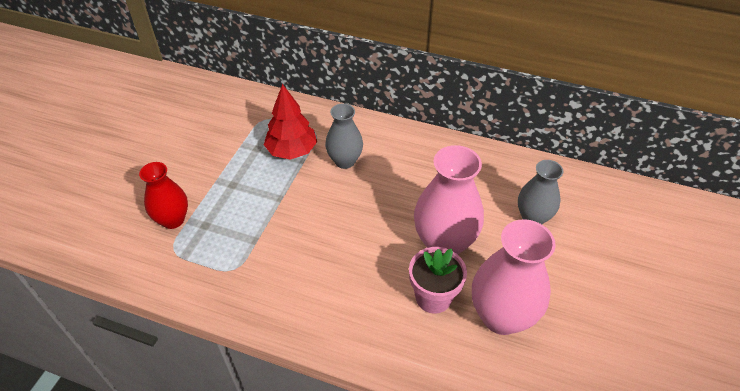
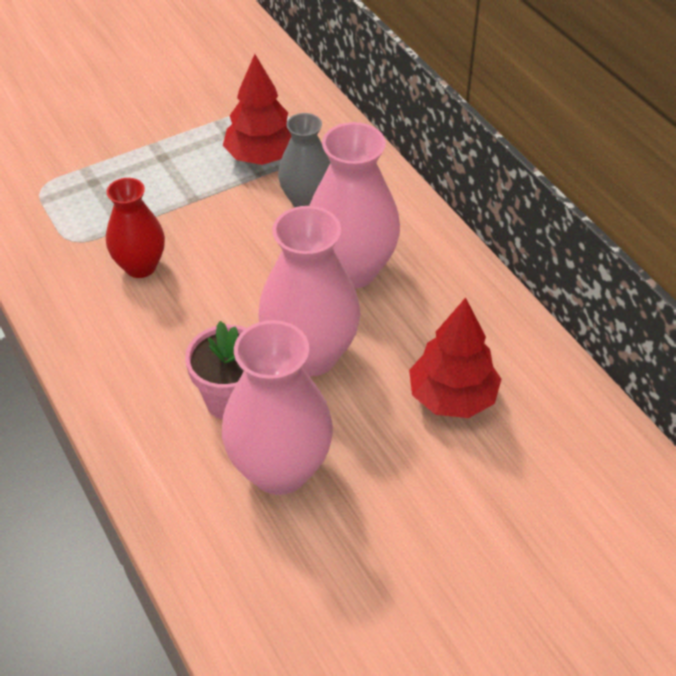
camera: 40 degrees right, 0 degrees up
red vase [139,162,188,229] -> red vase moved to [106,178,165,278]
grey vase [518,160,564,224] -> red tree [409,298,501,418]
none -> pink vase [309,122,400,289]

